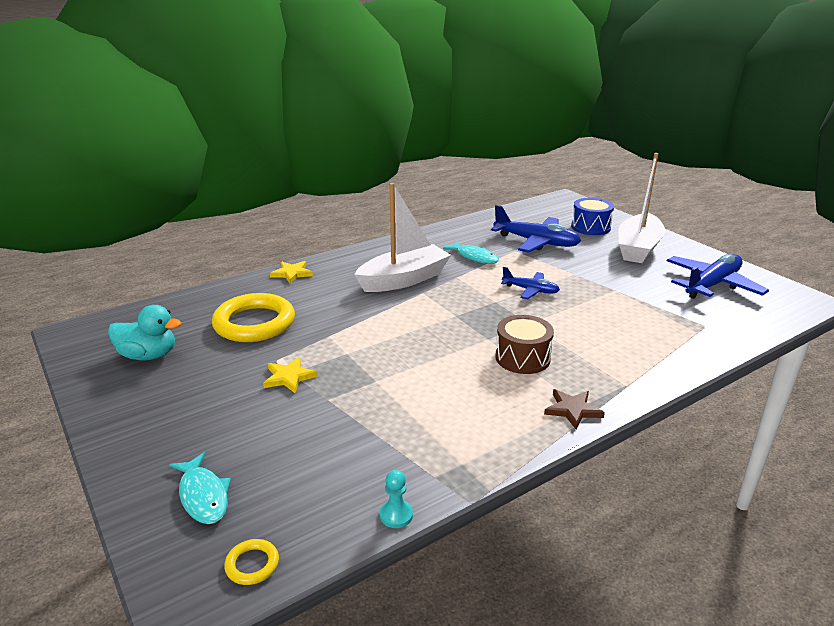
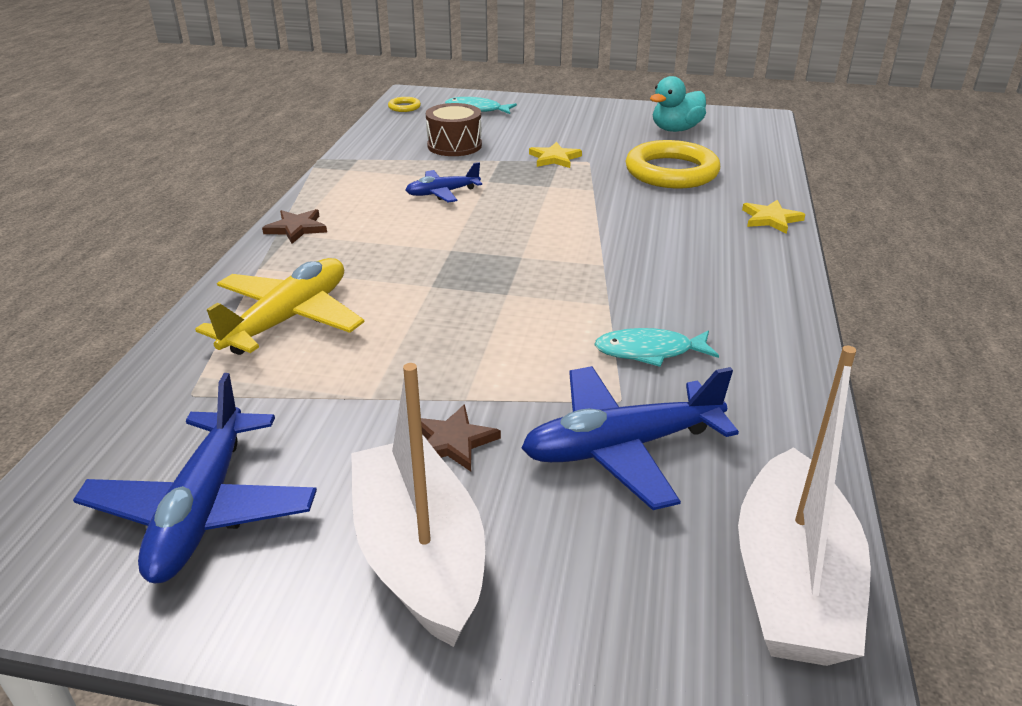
camera: 135 degrees right, 5 degrees up
white boat [354,183,451,292] -> white boat moved to [738,346,871,666]
turquoise pawn [380,470,413,528] -> none
brown drum [495,315,554,374] -> brown drum moved to [426,103,482,156]
blue plane [501,267,560,299] -> blue plane moved to [406,162,482,203]
blue drum [571,198,614,235] -> none
none -> yellow plane [195,258,364,355]
none -> brown star [421,404,501,471]

